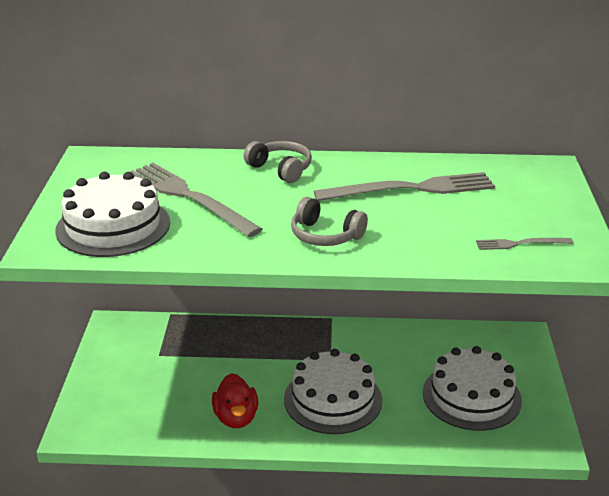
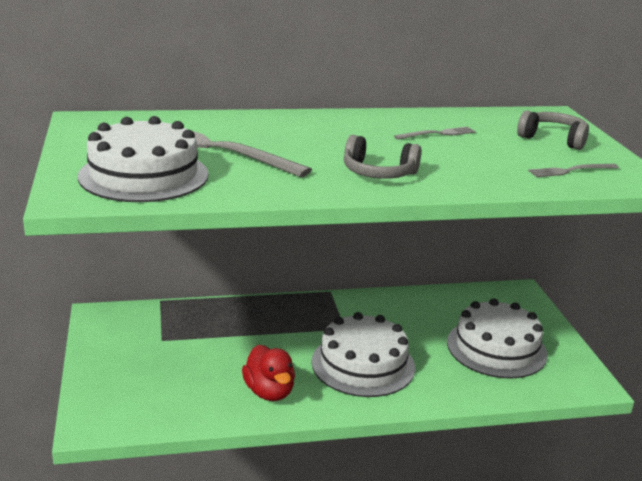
camera: 15 degrees left, 5 degrees down
grey headphones [244,141,312,183] -> grey headphones moved to [517,110,589,150]
grey fork [314,172,495,201] -> grey fork [394,127,476,140], size x0.48

